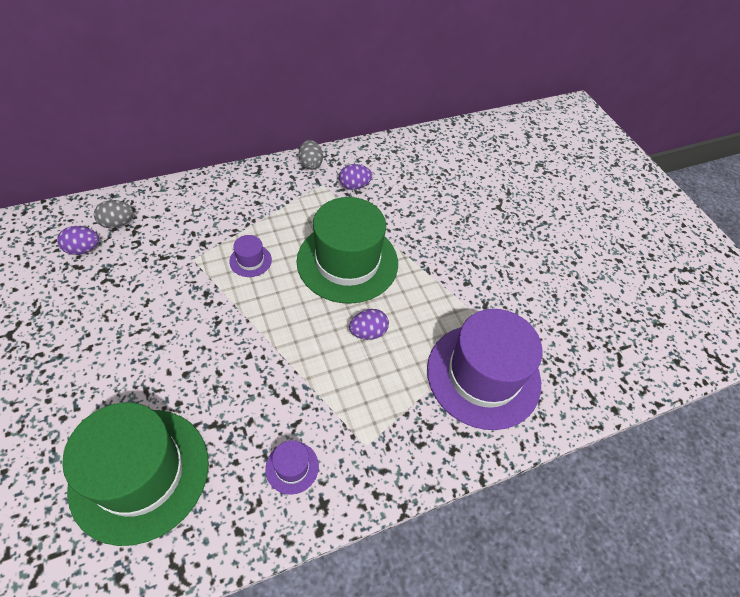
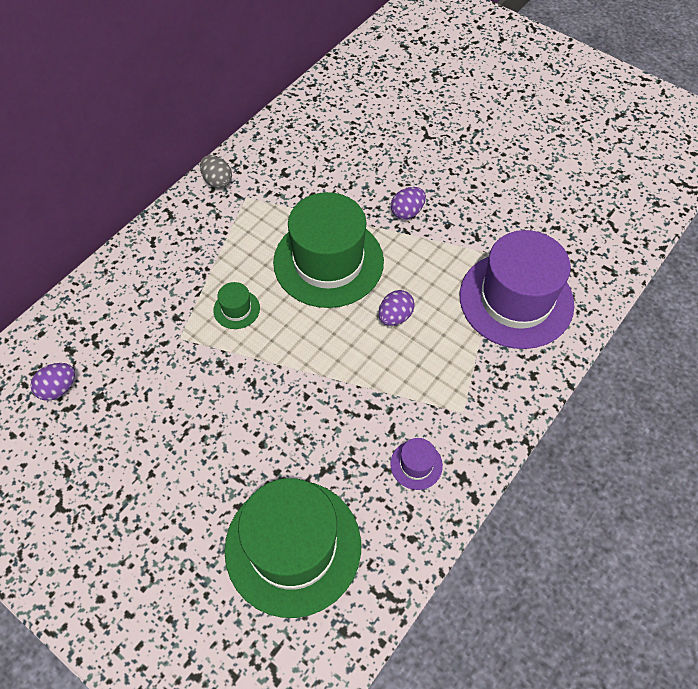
camera: 25 degrees left, 5 degrees up
grey egg [94,200,133,228] -> none
purple hat [229,235,272,277] -> green hat [213,282,260,329]
purple egg [339,164,372,190] -> purple egg moved to [391,187,426,219]

